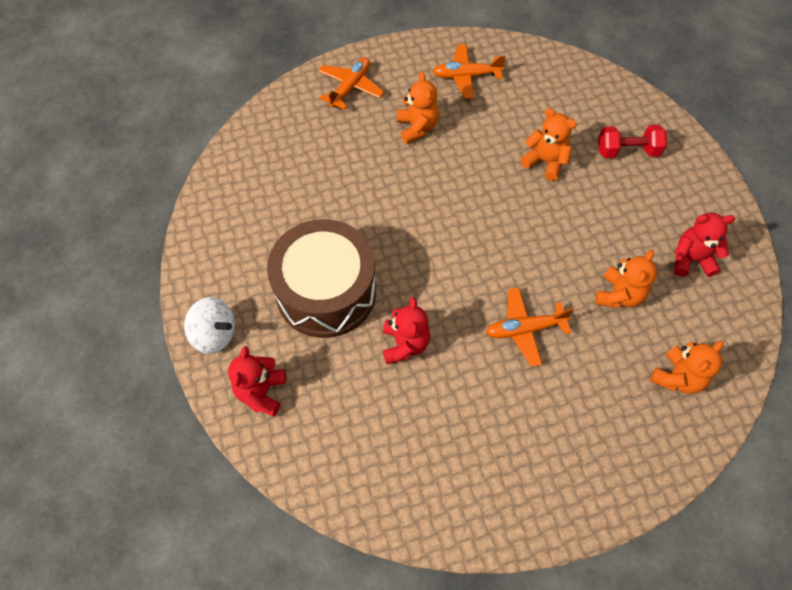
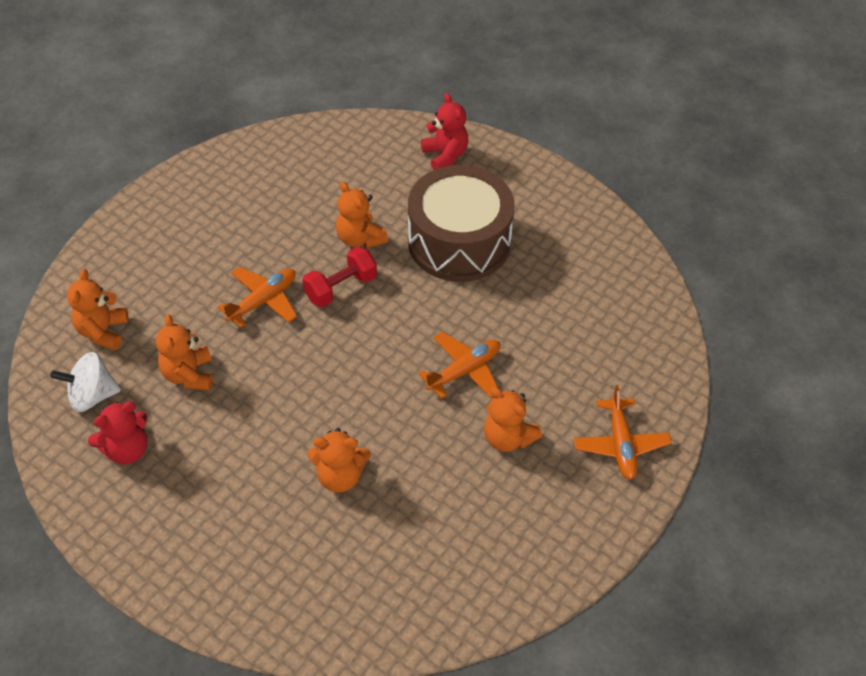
camera: 145 degrees right, 10 degrees down
white spinning top [184,297,235,354] -> white spinning top moved to [50,352,121,412]
red teddy bear [383,297,430,364] -> orange teddy bear [336,182,388,248]
orange plane [432,44,506,99] -> orange plane moved to [419,332,500,399]
red dumbbell [598,125,667,158] -> red dumbbell moved to [302,247,377,307]

